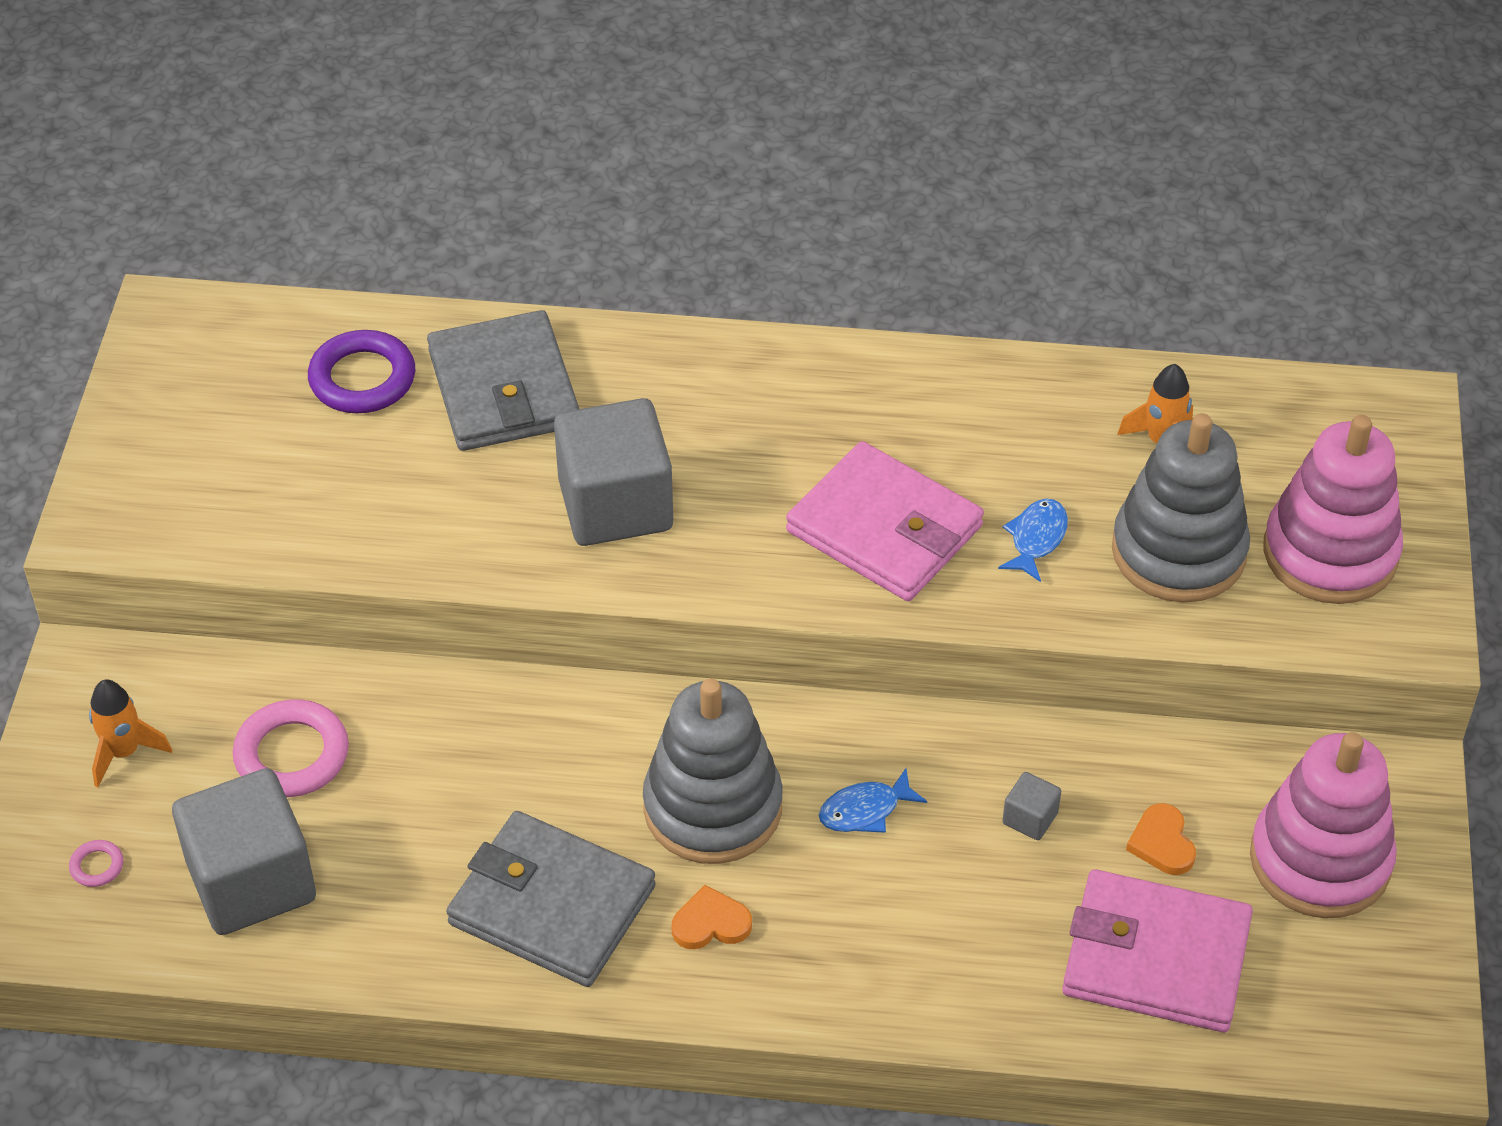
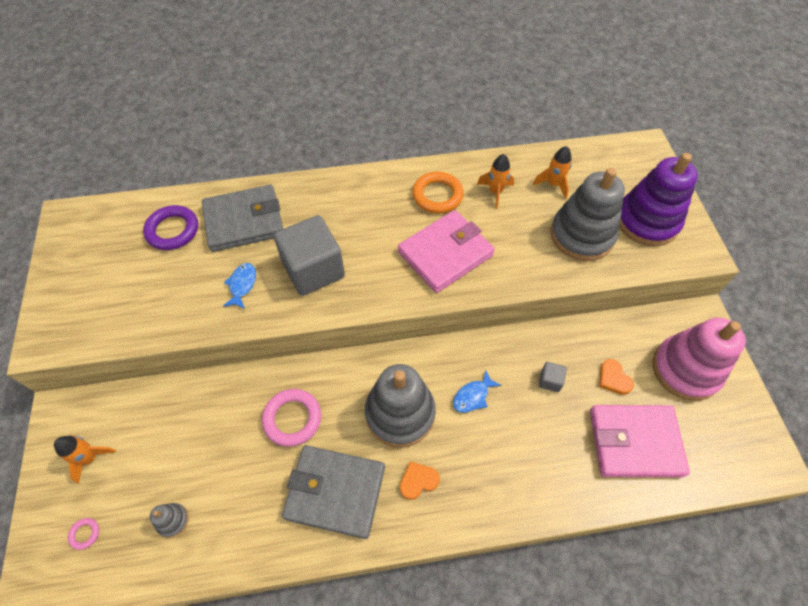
camera: 15 degrees left, 10 degrees up
grey cube [172,768,316,935] -> grey stacking toy [150,503,189,538]
pink ring [233,699,349,797] -> pink ring moved to [262,389,321,447]
grey wallet [427,310,579,451] -> grey wallet turned 75 degrees counterclockwise [202,185,283,252]
pink wallet [786,441,984,601] -> pink wallet turned 60 degrees counterclockwise [398,210,495,293]
blue fish [998,499,1068,582] -> blue fish moved to [223,263,256,309]
pink stacking toy [1263,415,1403,604] -> purple stacking toy [619,153,698,246]
none -> orange ring [412,172,464,214]
none -> orange rocket [477,154,514,209]

